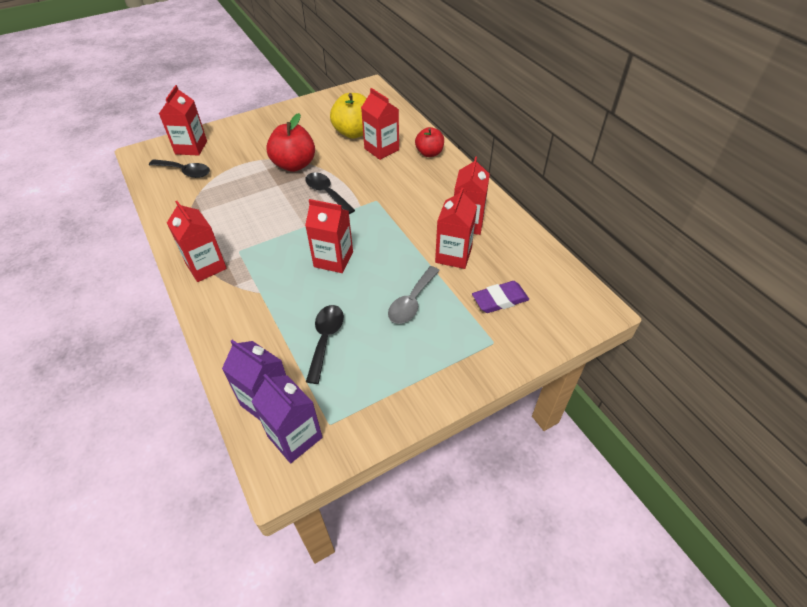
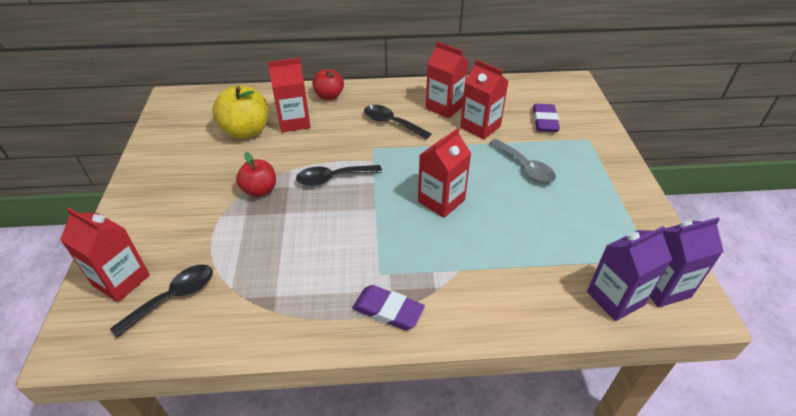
camera: 65 degrees left, 5 degrees down
red carton [167,201,227,282] -> purple eraser [352,285,425,330]
red apple [266,113,315,172] -> red apple [236,152,276,197], size x0.64
black spoon [306,305,344,384] -> black spoon moved to [364,105,431,139]

